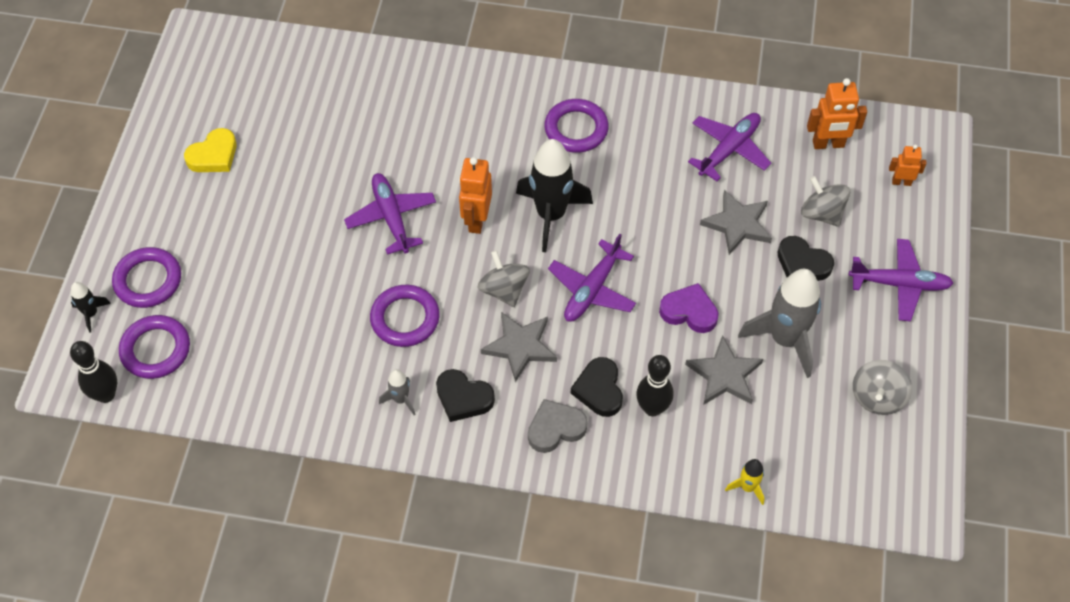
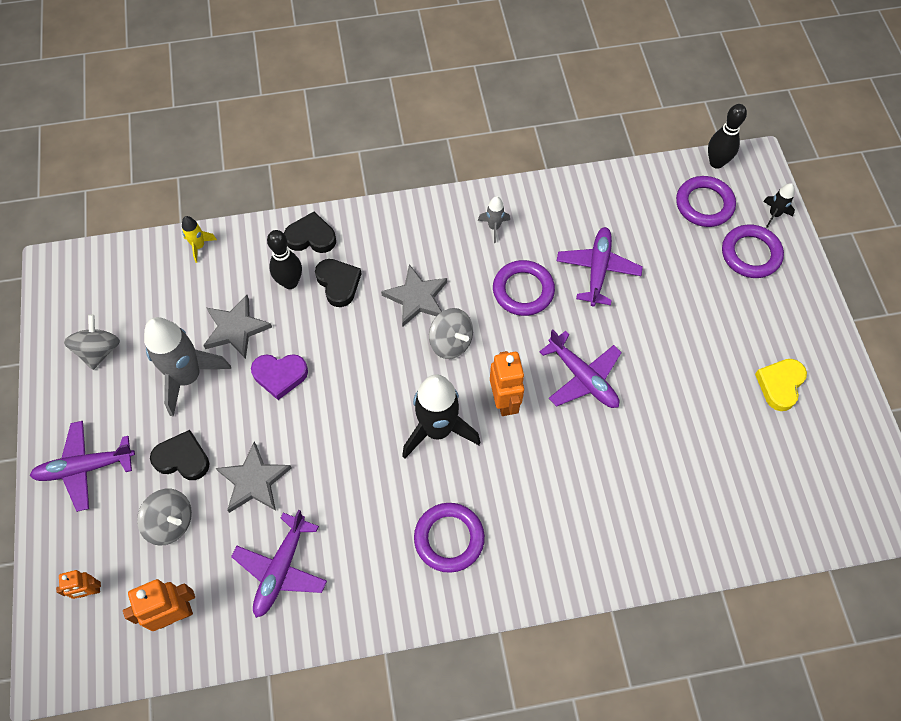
camera: 160 degrees right, 5 degrees up
black heart [436,369,495,422] -> black heart moved to [284,212,336,253]
grey heart [528,399,588,453] -> none
purple plane [548,234,636,322] -> purple plane moved to [557,227,643,306]

